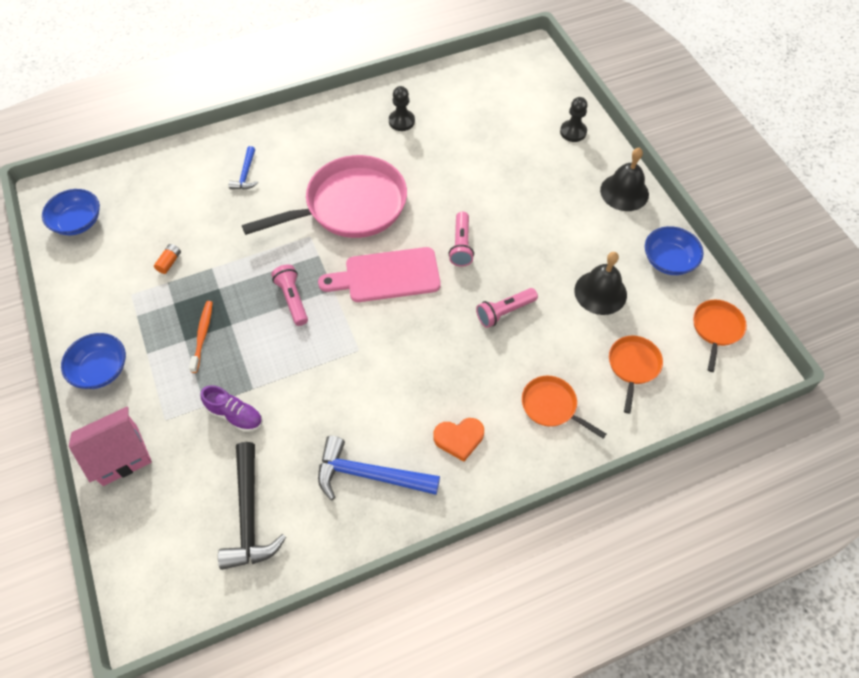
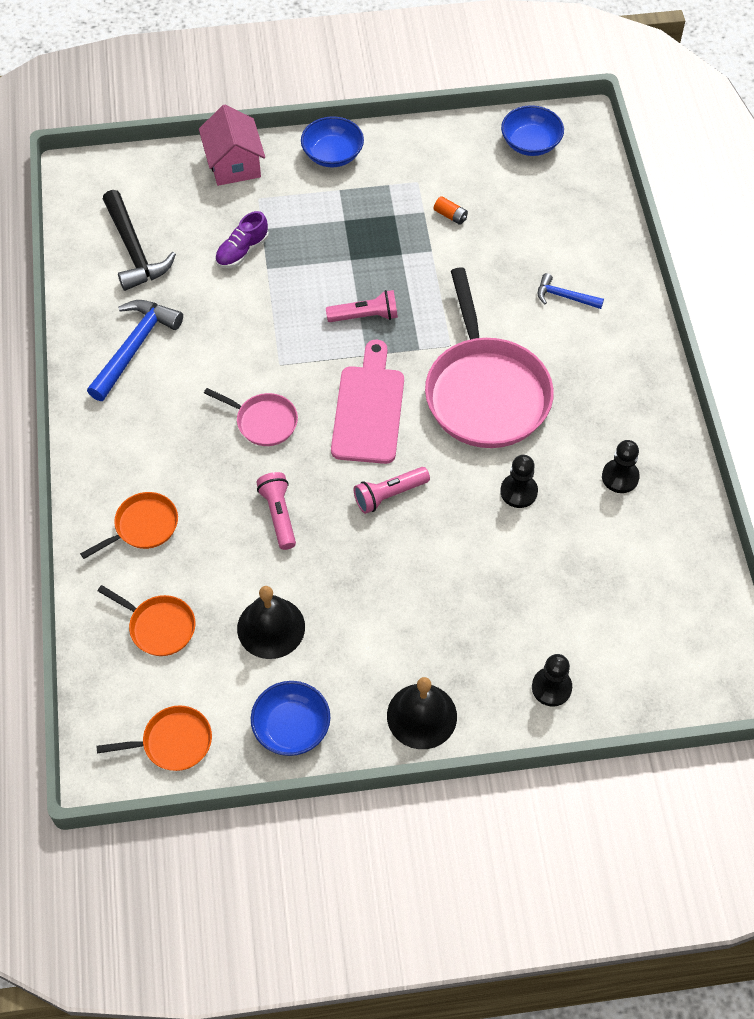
camera: 105 degrees right, 0 degrees up
orange toothbrush [189,301,213,373] -> none
black hammer [218,442,286,570] -> black hammer turned 120 degrees counterclockwise [103,190,176,291]
orange heart [433,418,484,462] -> none
pink flashlight [449,212,474,267] -> pink flashlight turned 45 degrees counterclockwise [354,467,430,514]
orange pan [693,300,747,372] -> orange pan turned 45 degrees counterclockwise [96,705,212,771]
none -> pink pan [204,388,298,446]
none -> black pawn [500,455,538,508]

